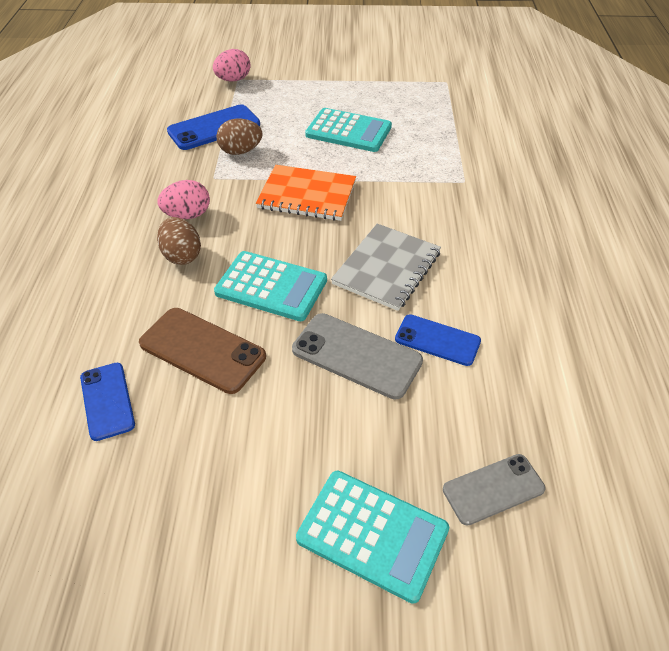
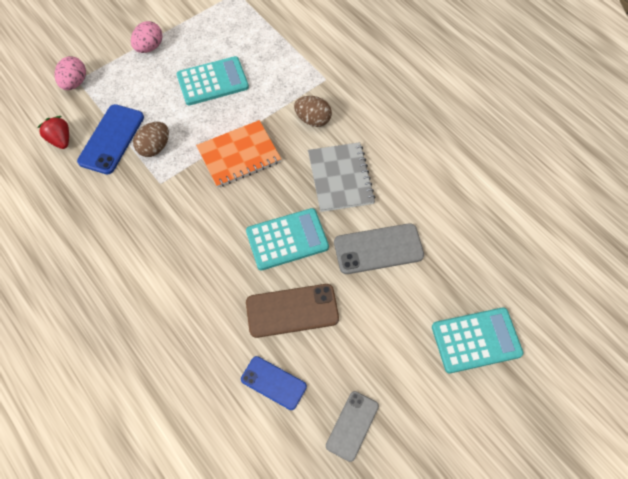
camera: 40 degrees left, 15 degrees up
brown egg [157,217,201,265] -> brown egg moved to [294,96,332,127]
pink egg [158,180,210,219] -> pink egg moved to [131,21,163,53]
blue phone [395,314,481,366] -> none
grey phone [443,454,546,526] -> grey phone moved to [326,391,379,462]
none -> red strawberry [37,116,69,149]

